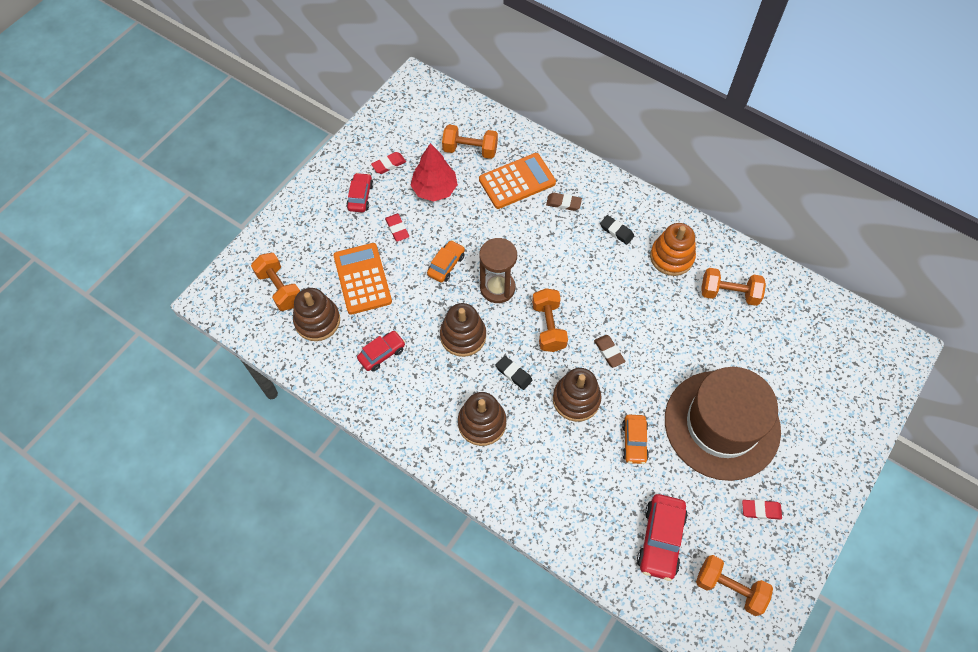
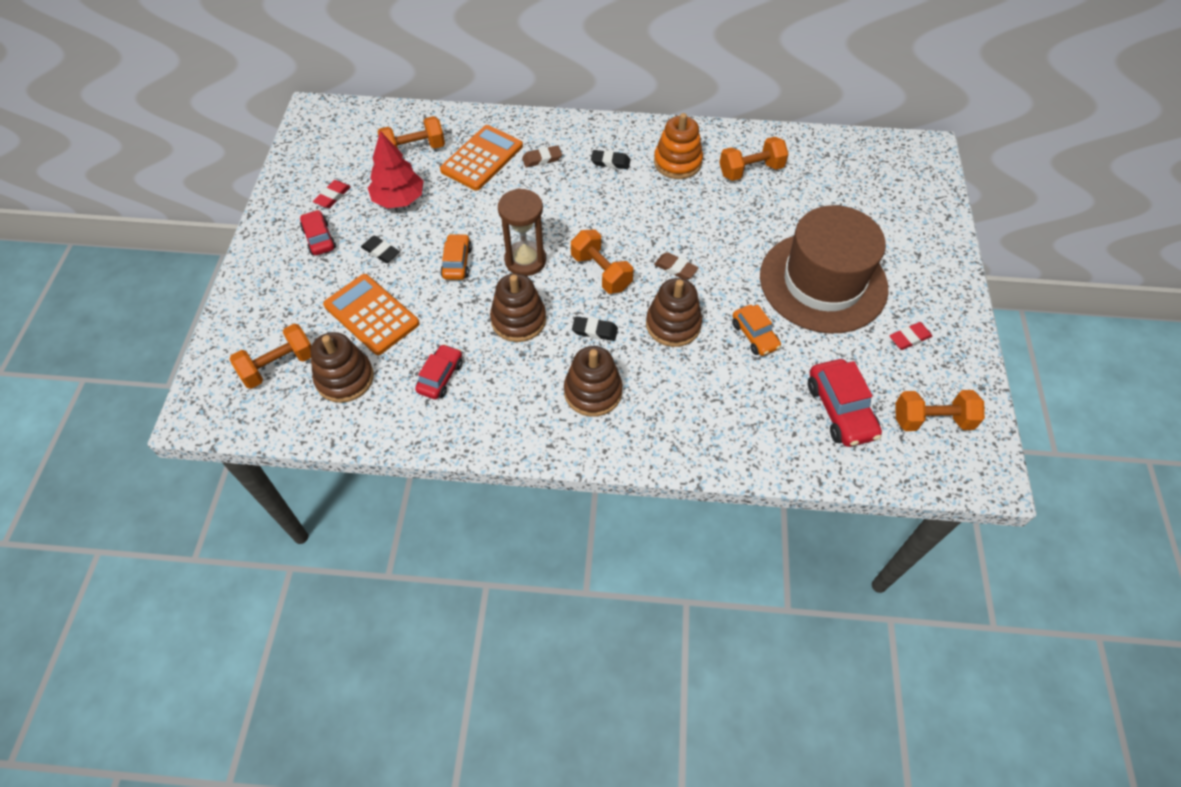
camera: 30 degrees left, 5 degrees down
orange dumbbell [251,253,300,311] -> orange dumbbell turned 60 degrees counterclockwise [230,324,312,389]
red eraser [385,214,409,242] -> black eraser [361,236,400,263]

